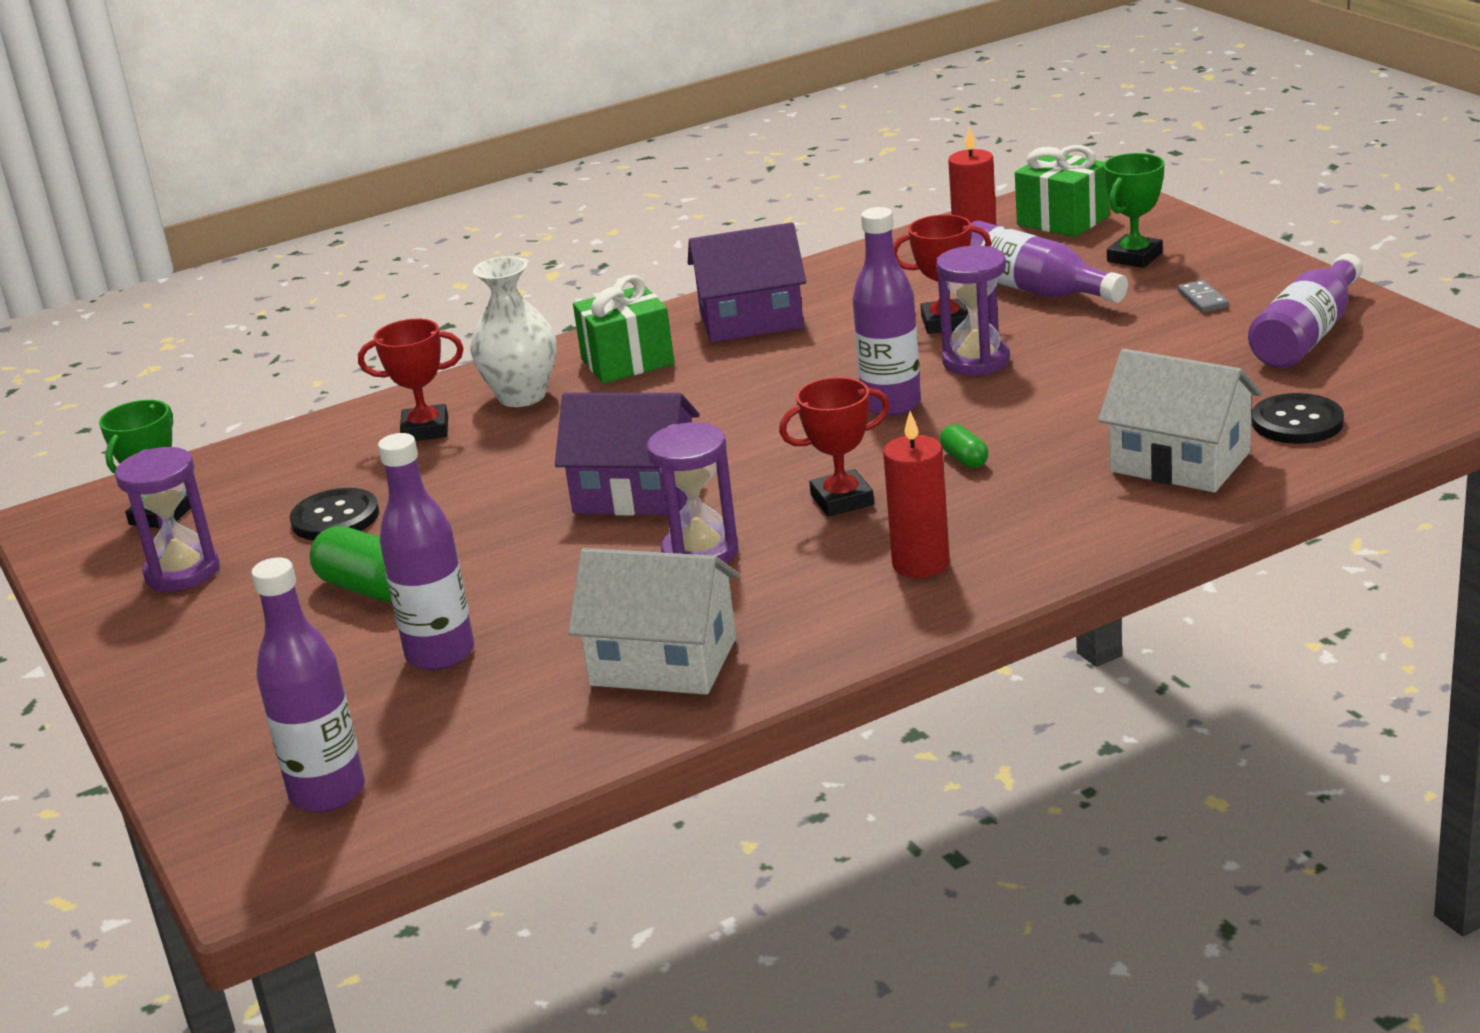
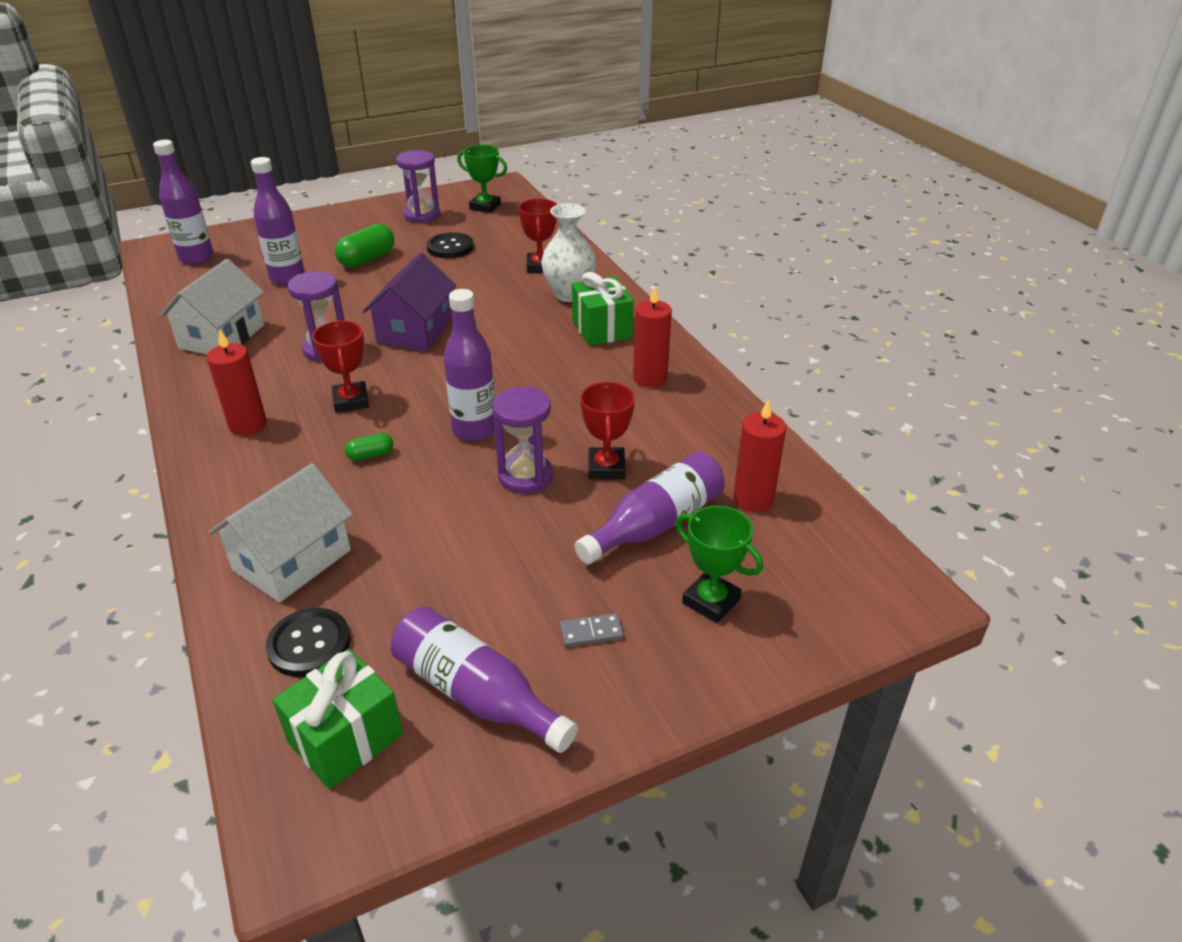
camera: 90 degrees right, 10 degrees up
purple house [688,222,806,342] -> red candle [633,286,672,387]
green gift [1015,145,1109,237] -> green gift moved to [272,649,403,789]

